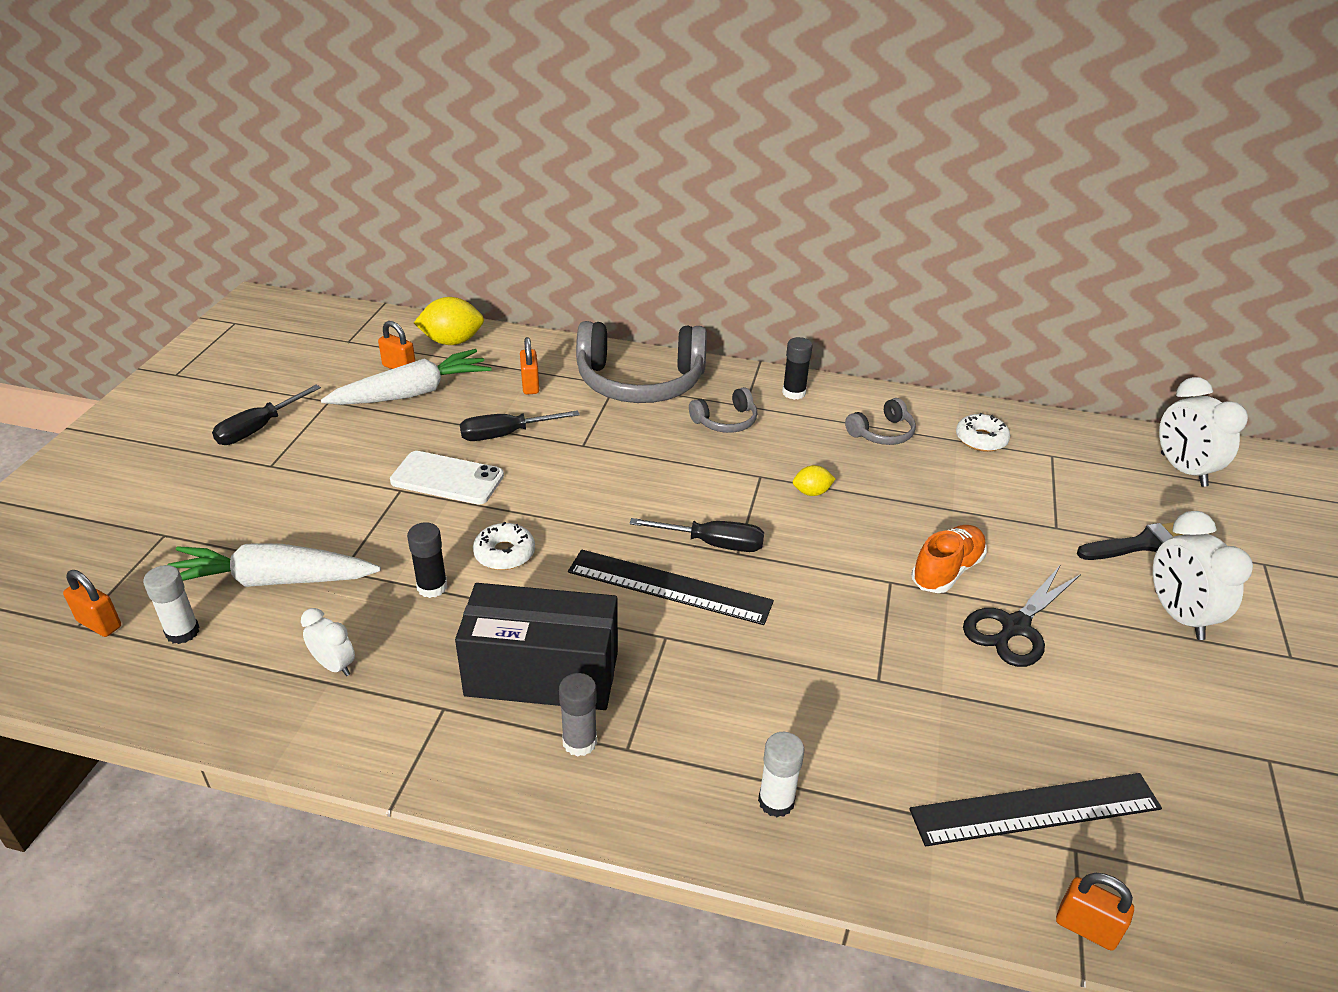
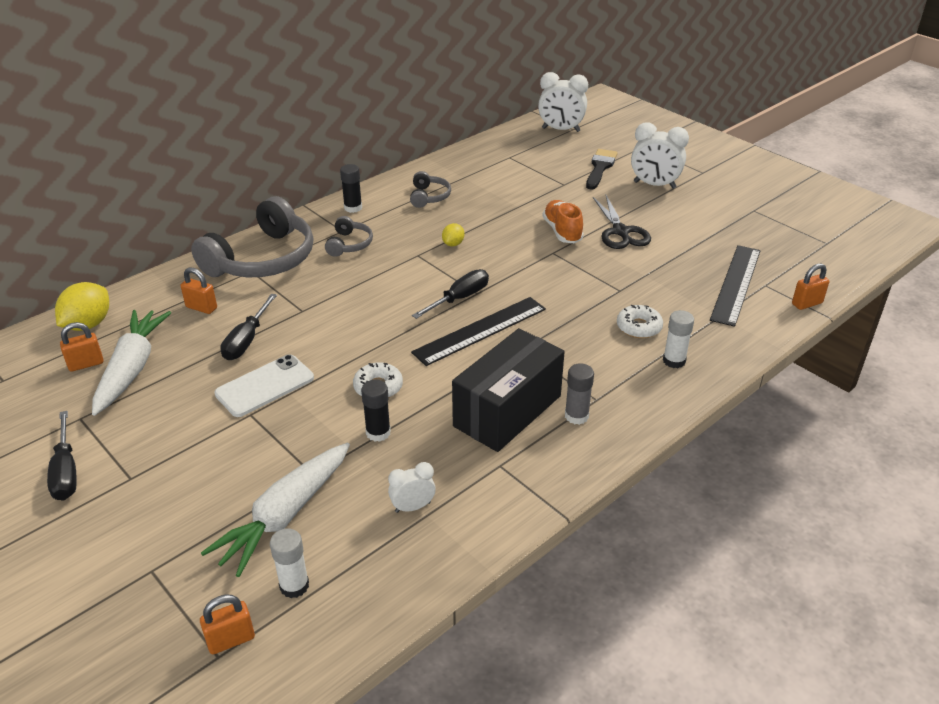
camera: 55 degrees left, 0 degrees up
white donut [956,413,1010,452] -> white donut moved to [617,305,663,338]

